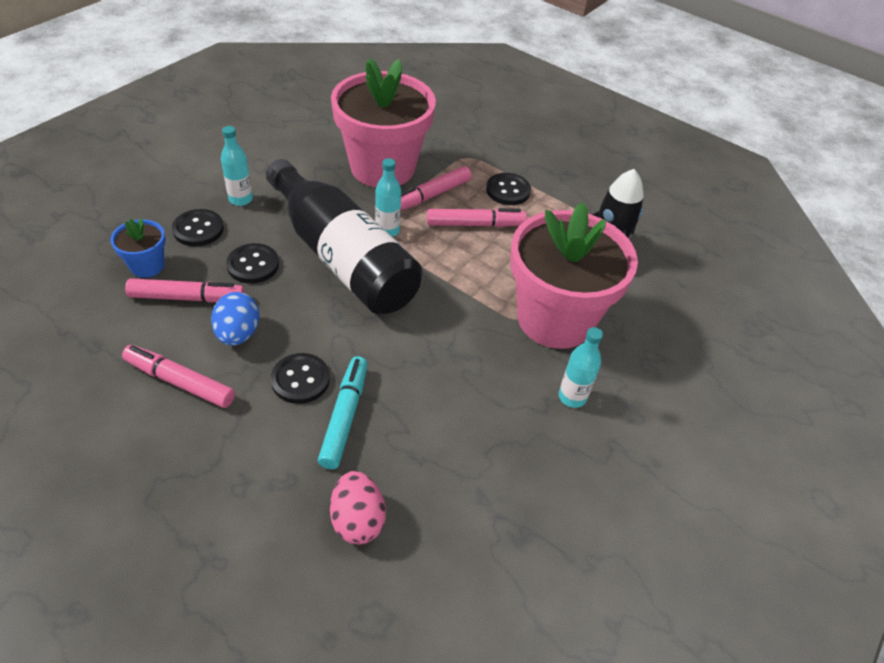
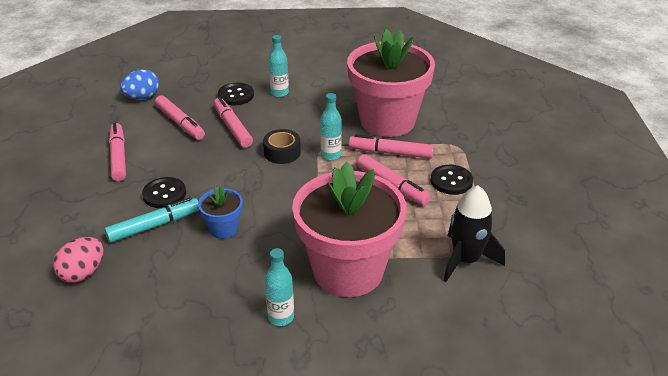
camera: 55 degrees right, 10 degrees down
blue flower pot [110,218,166,278] -> blue flower pot moved to [198,187,243,239]
blue egg [211,292,259,346] -> blue egg moved to [120,69,159,100]
black button [226,243,279,284] -> pink marker [214,97,253,148]
black bottle [266,159,422,315] -> black tape [263,129,301,164]

